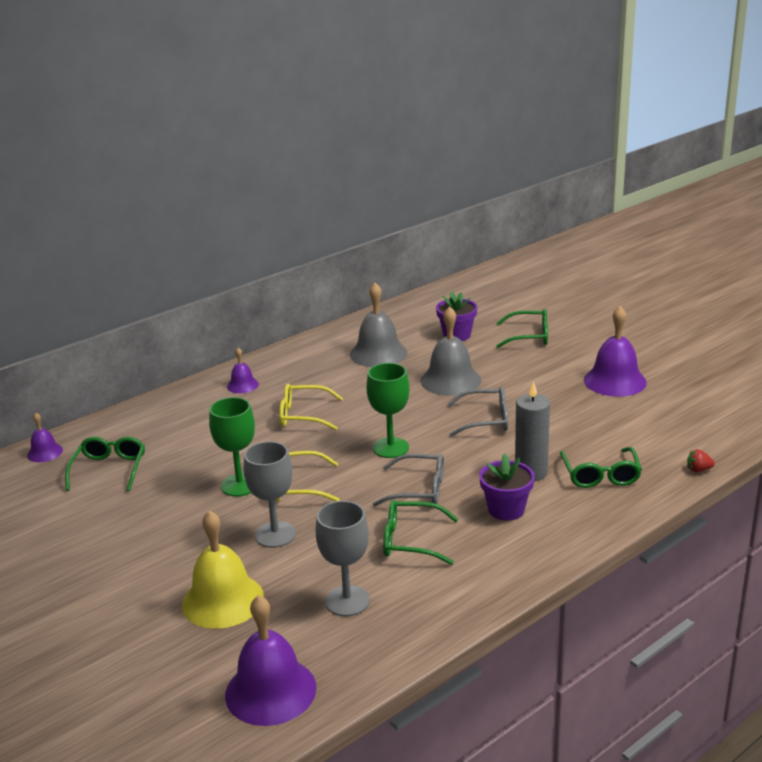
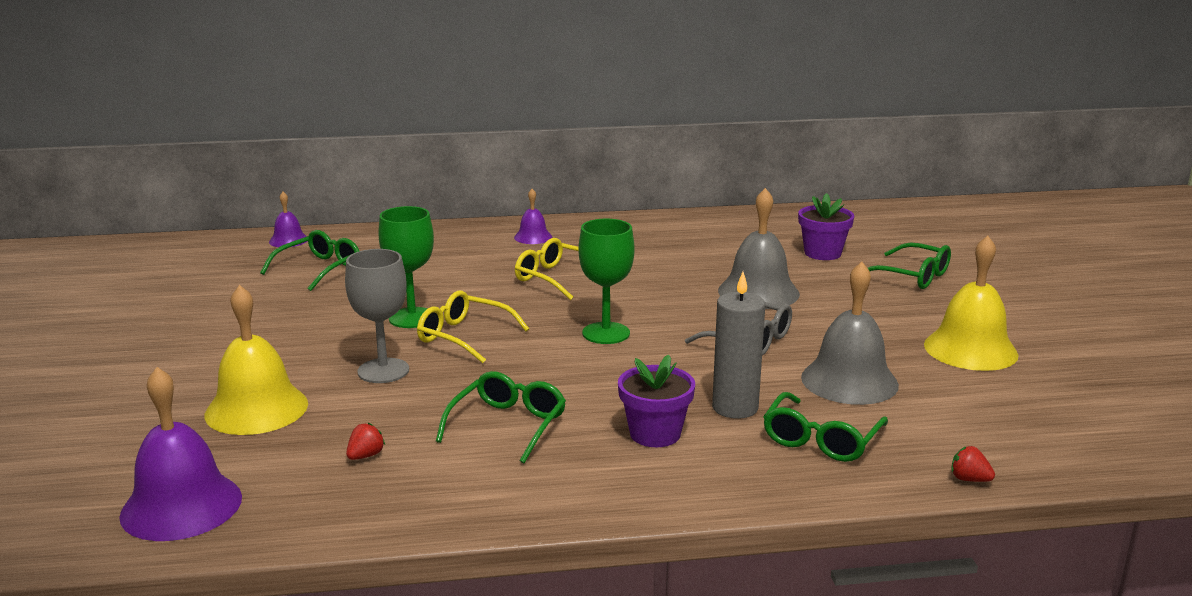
camera: 30 degrees right, 5 degrees down
grey goblet [315,501,370,616] -> red strawberry [346,423,385,460]
grey bell [350,283,407,367] -> grey bell moved to [801,262,899,405]
grey glasses [373,454,444,506] -> none
green glasses [383,500,458,565] -> green glasses turned 75 degrees clockwise [436,371,566,463]
purple bell [584,306,647,397] -> yellow bell [924,236,1018,371]

